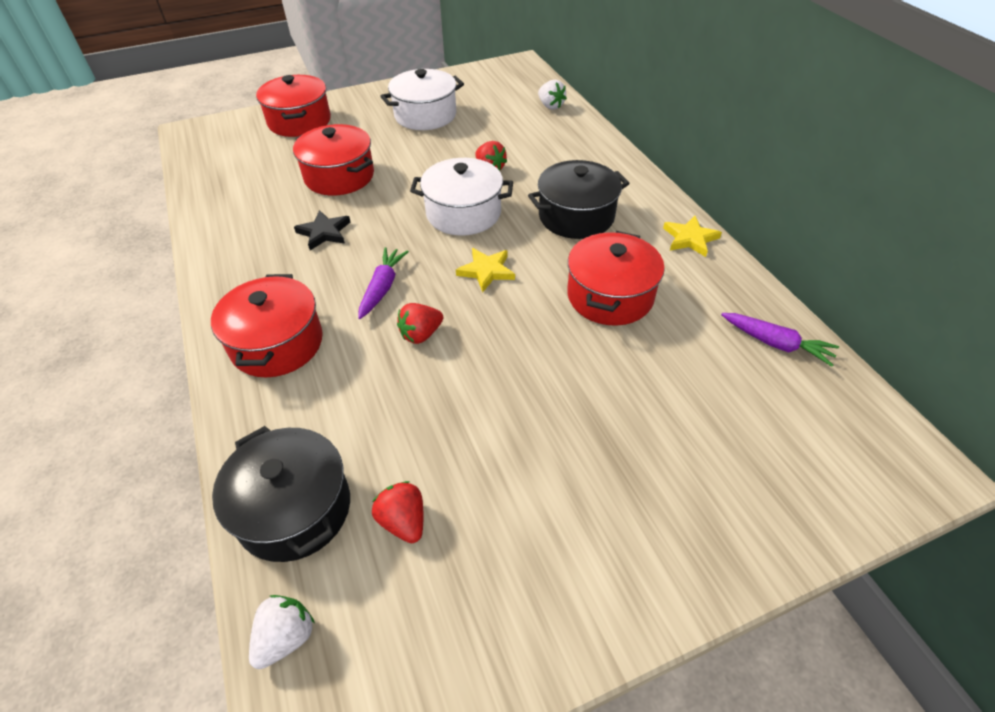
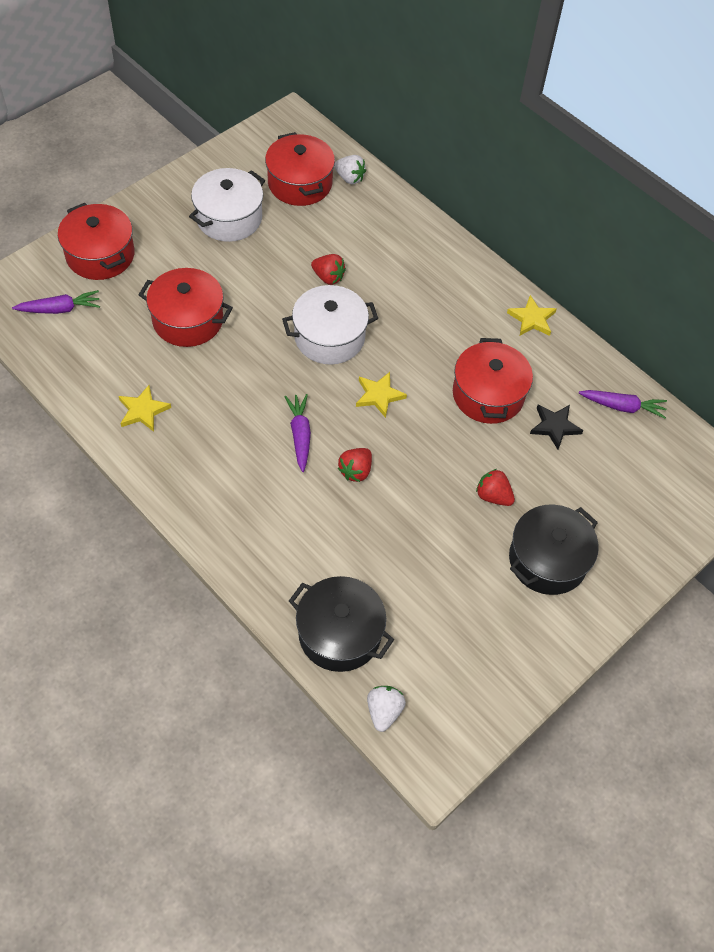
camera: 25 degrees left, 10 degrees up
red pot [211,274,323,377] -> red pot moved to [265,132,335,206]
black star [294,210,350,250] -> black star moved to [530,405,584,450]
red strawberry [372,481,424,543] -> red strawberry moved to [476,469,515,506]
black pot [528,160,630,239] -> black pot moved to [509,505,599,595]
none -> purple carrot [12,290,100,314]
none -> yellow star [119,385,171,432]

